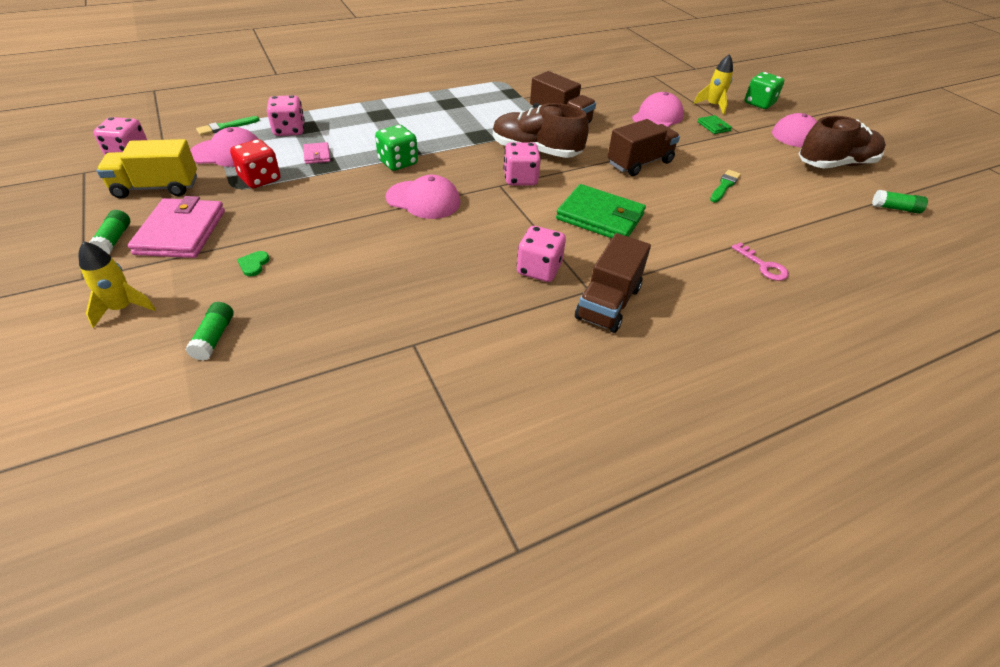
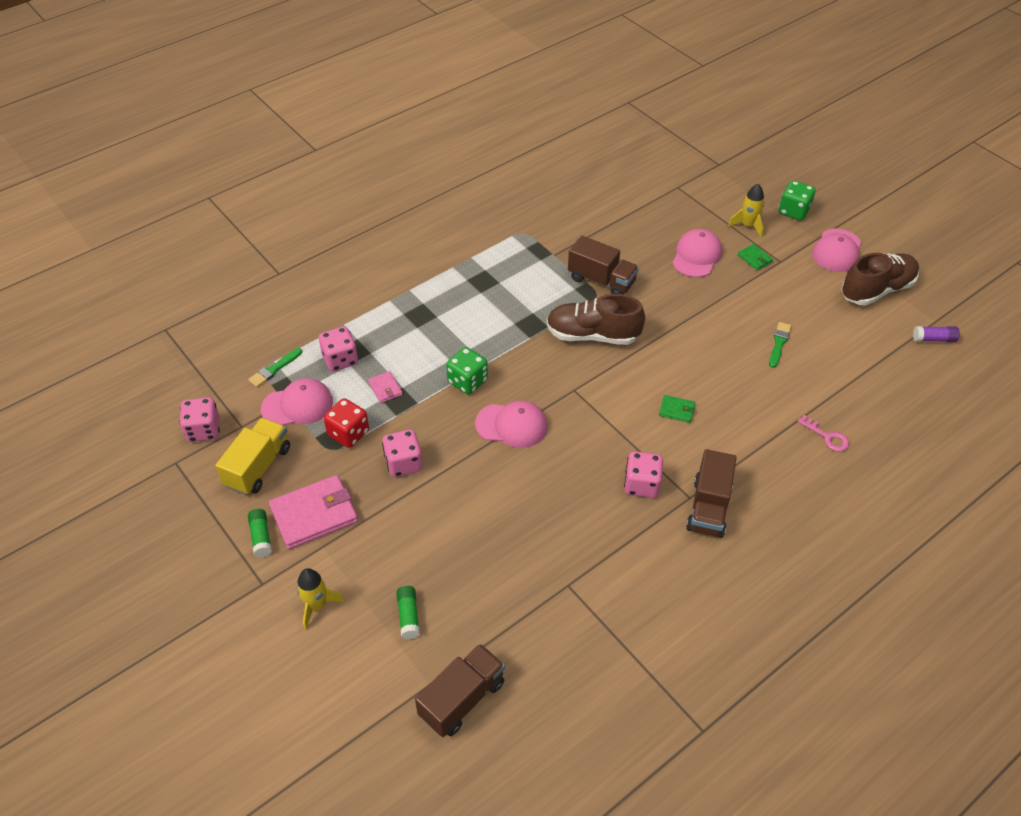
camera: 10 degrees left, 5 degrees up
yellow truck [97,139,197,199] -> yellow truck turned 135 degrees clockwise [215,418,290,495]
pink wallet [128,196,225,258] -> pink wallet turned 75 degrees clockwise [269,475,358,549]
green heart [237,251,269,276] -> none
pink dice [504,142,541,186] -> pink dice moved to [382,429,423,477]
green wallet [556,184,646,238] -> green wallet [659,395,695,423], size x0.47
brown truck [607,119,680,176] -> brown truck moved to [415,644,505,737]
green glue stick [872,190,928,214] -> purple glue stick [913,326,960,342]

